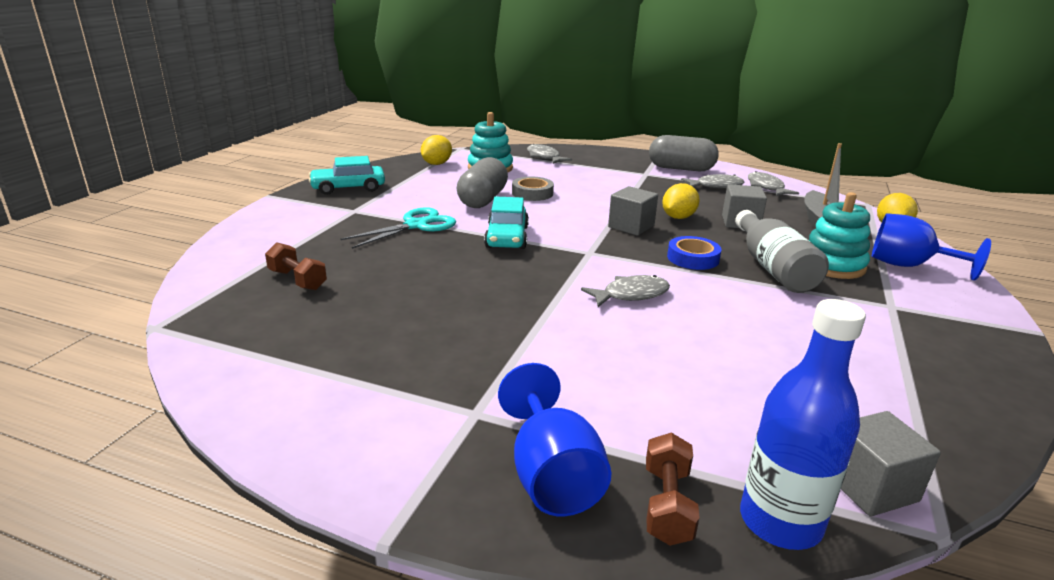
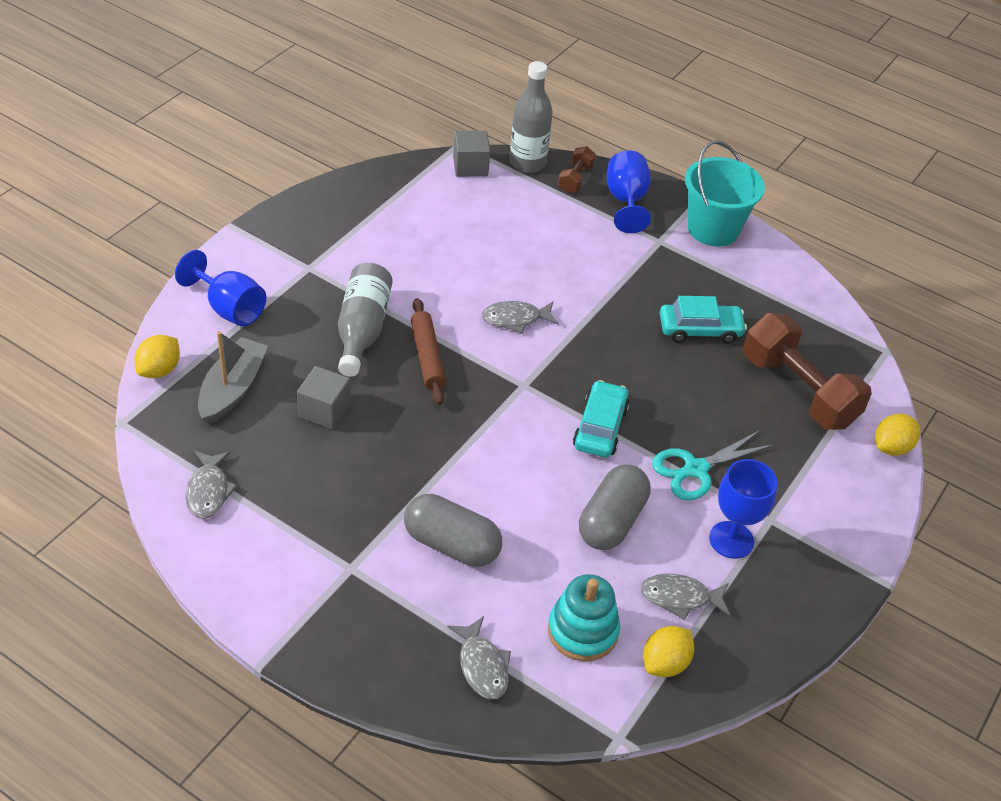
camera: 170 degrees left, 20 degrees up
brown dumbbell [265,242,327,290] -> brown dumbbell [743,313,872,430], size x2.12
turquoise car [309,156,385,195] -> turquoise car moved to [660,296,747,344]
grey tape [512,177,554,201] -> none
grey cube [608,186,658,236] -> none
grey capsule [649,135,719,171] -> grey capsule moved to [404,494,502,567]
yellow lemon [662,183,700,219] -> yellow lemon moved to [875,414,920,456]
blue tape [667,236,721,270] -> brown rolling pin [411,298,446,405]
grey fish [681,174,744,188] -> grey fish moved to [641,574,730,620]
blue bottle [740,299,866,550] -> grey bottle [509,61,553,173]
turquoise stacking toy [809,192,870,279] -> none
none -> turquoise bucket [685,140,765,246]
none -> blue goblet [709,459,778,559]

